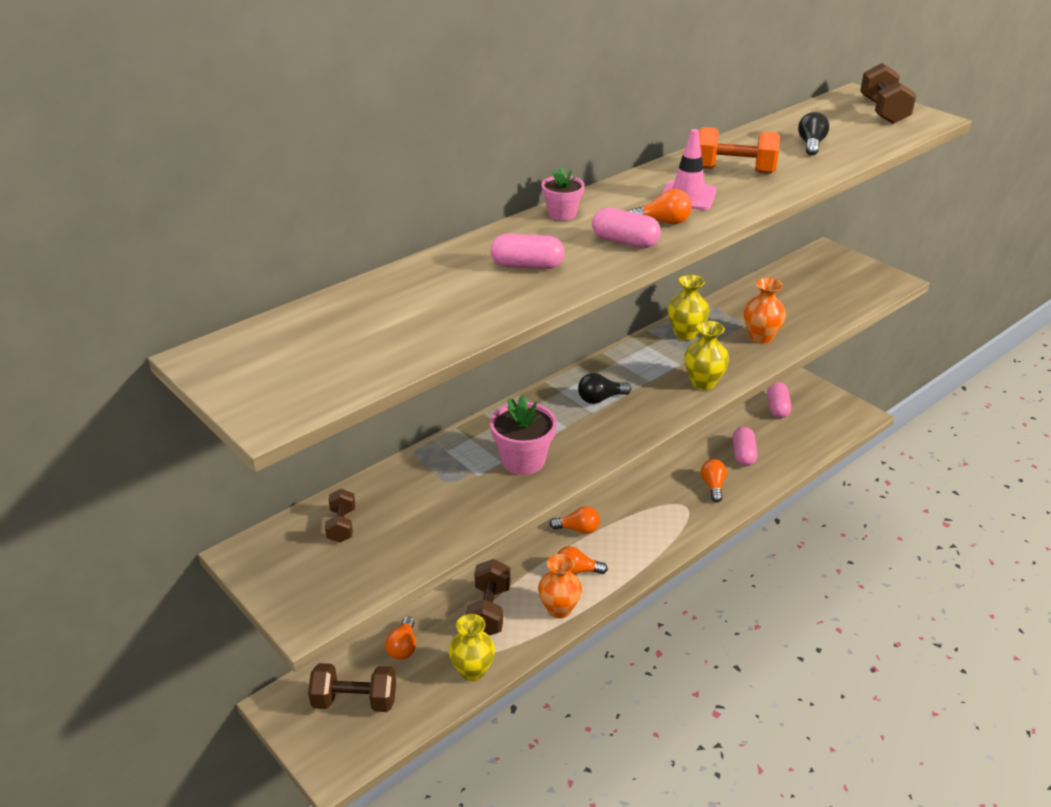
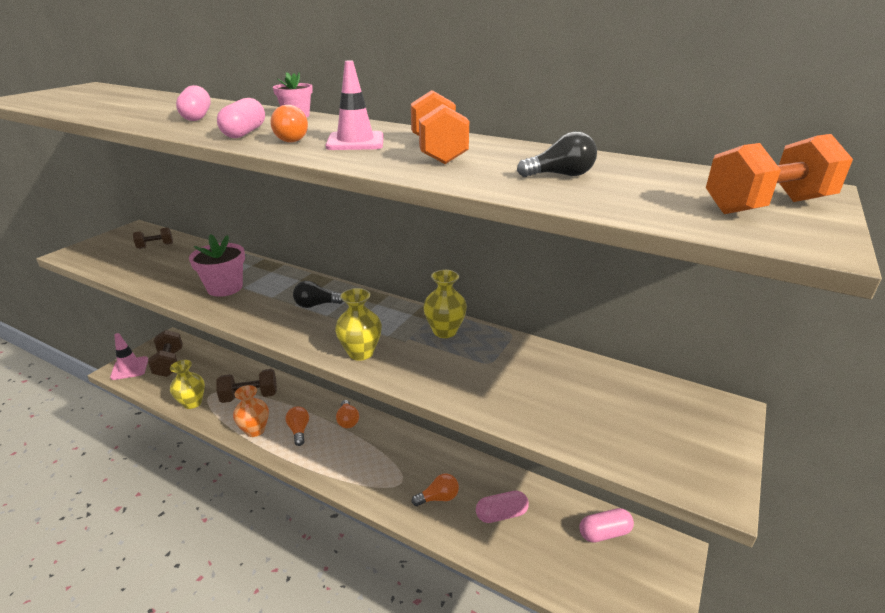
camera: 70 degrees right, 5 degrees down
orange light bulb [385,617,416,660] -> none
black light bulb [578,373,631,404] -> black light bulb turned 60 degrees counterclockwise [293,281,344,308]
orange vase [744,278,786,344] -> none
brown dumbbell [860,63,916,124] -> orange dumbbell [706,134,853,214]
none -> pink traffic cone [110,333,148,380]

